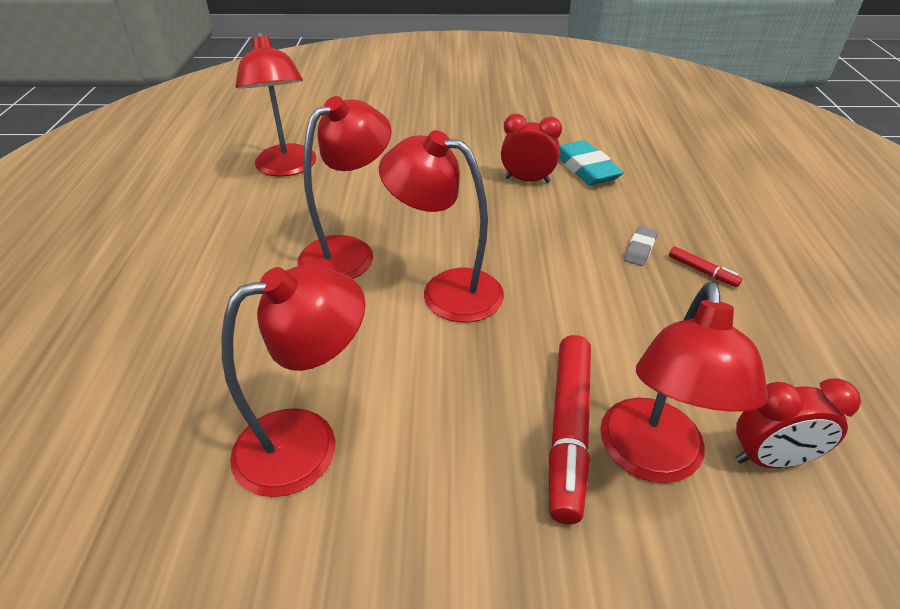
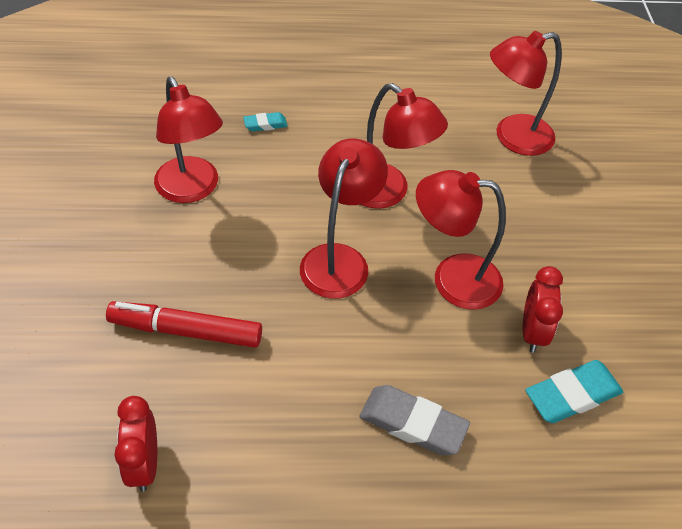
camera: 85 degrees right, 10 degrees up
red lamp [600,282,768,483] -> red lamp moved to [416,170,506,310]
grey eraser [624,226,658,266] -> grey eraser [359,385,470,456], size x1.85
red marker [669,246,742,287] -> none
none -> turquoise eraser [243,112,288,132]

